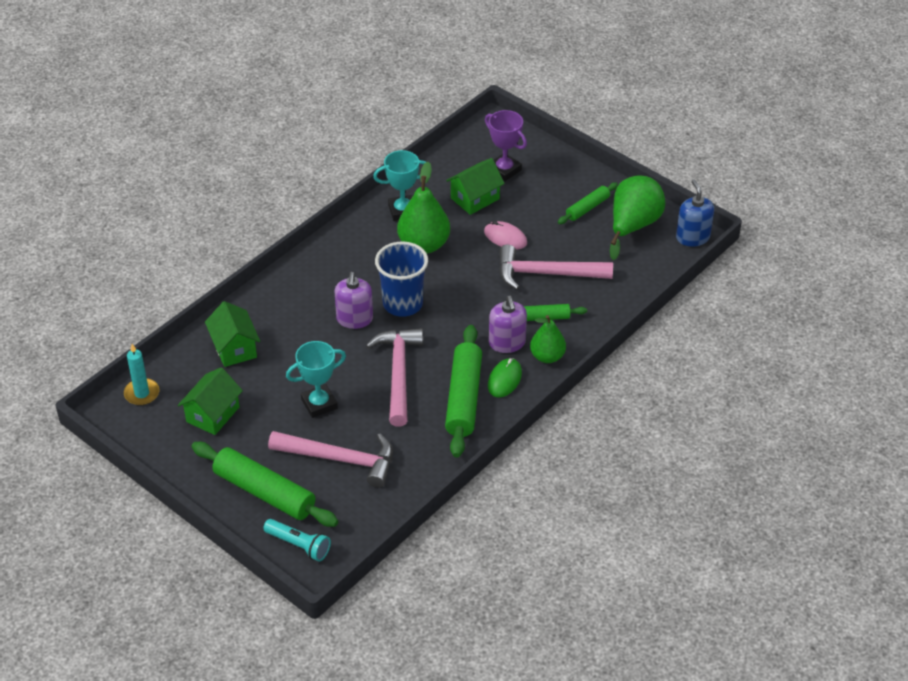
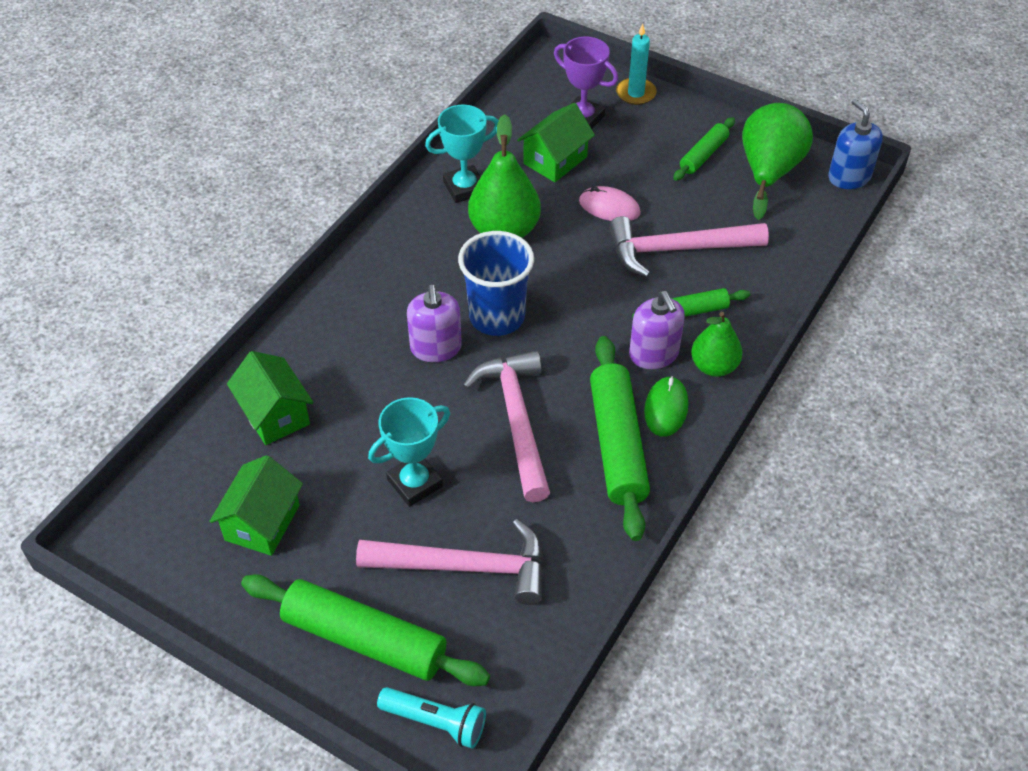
camera: 10 degrees left, 5 degrees up
turquoise candle [124,344,160,405] -> turquoise candle moved to [616,24,657,105]

